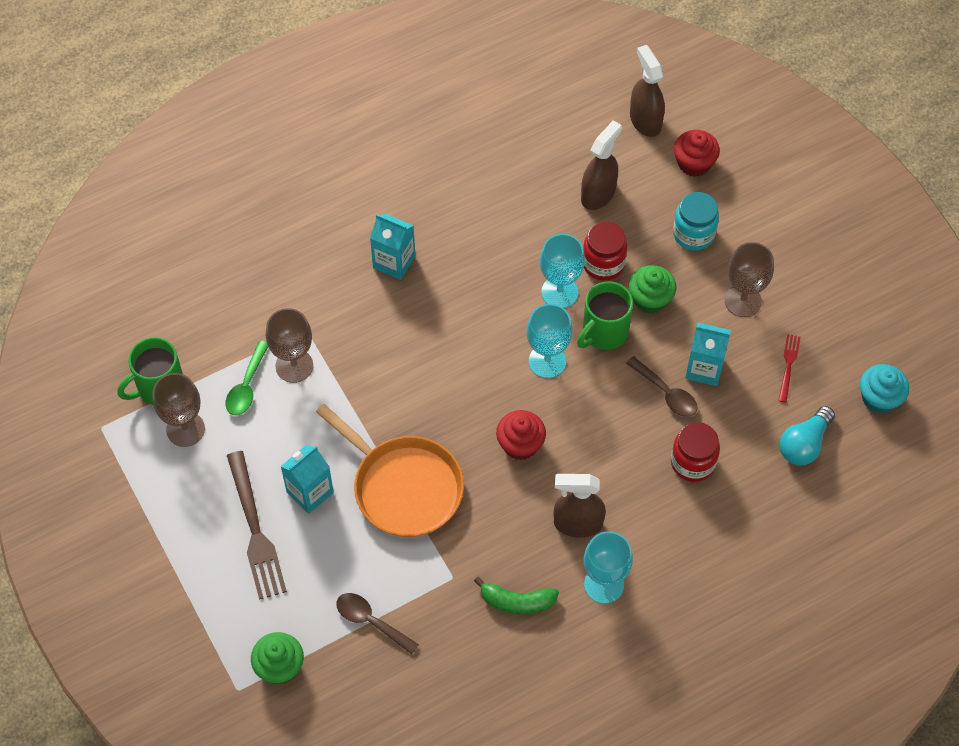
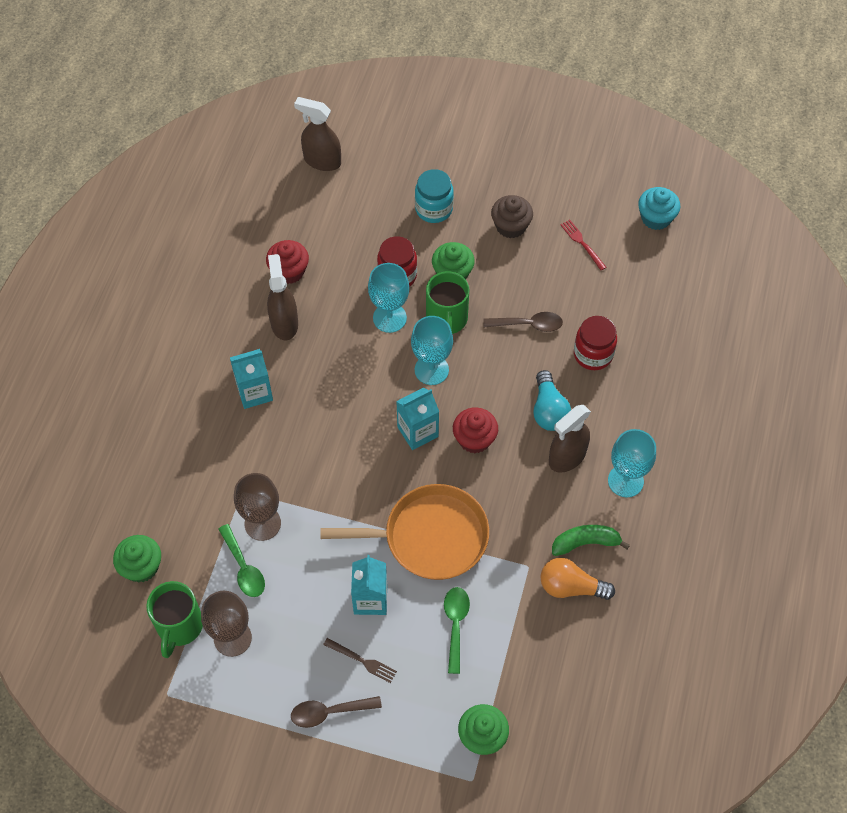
camera: 45 degrees left, 0 degrees up
brown fork [227,451,287,600] -> brown fork [323,638,397,683], size x0.50
brown spoon [336,593,419,654] -> brown spoon moved to [291,696,382,728]
green banana [474,577,559,614] -> green banana turned 150 degrees counterclockwise [552,525,630,556]
brown spray bottle [581,120,622,210] -> brown spray bottle moved to [267,254,298,340]
red cupcake [674,130,720,177] -> red cupcake moved to [266,240,309,284]
turquoise carton [685,323,731,386] -> turquoise carton moved to [396,387,439,450]
brown goblet [725,242,774,317] -> brown cupcake [491,195,533,238]
turquoise light bulb [780,406,835,465] -> turquoise light bulb moved to [533,370,571,431]
none -> green cupcake [113,535,161,582]
none -> green spoon [444,587,470,674]
none -> orange light bulb [541,558,615,600]

